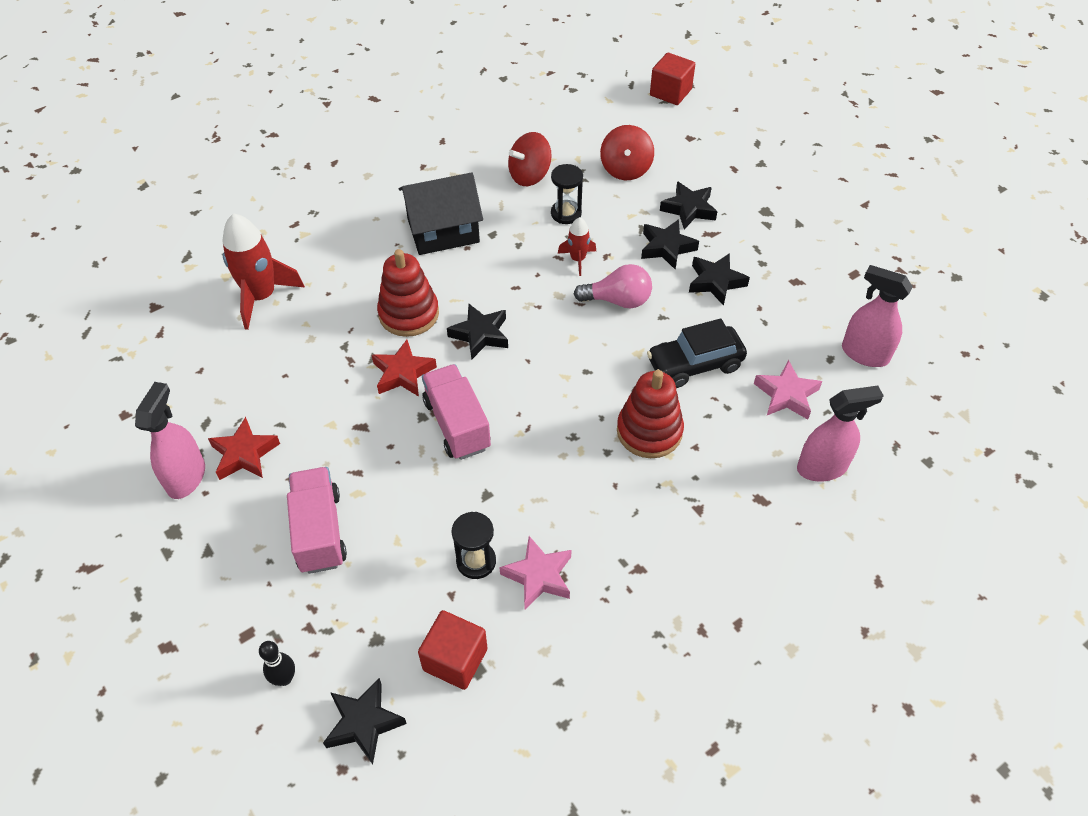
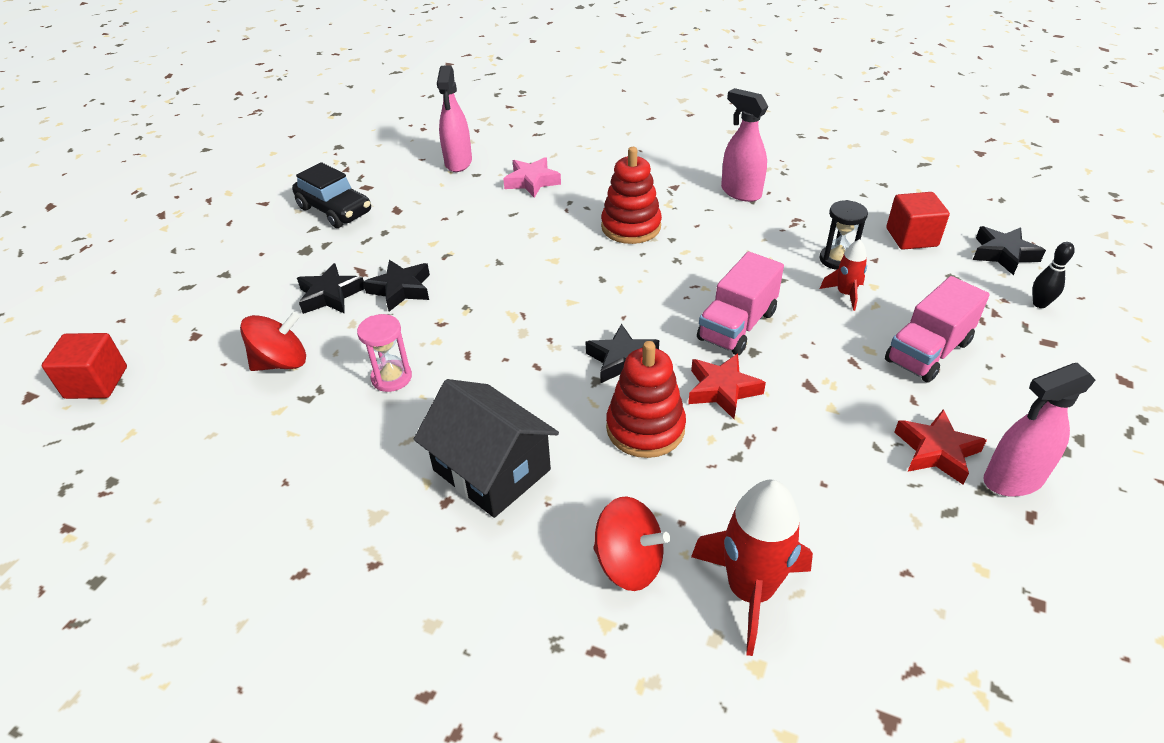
camera: 120 degrees left, 10 degrees down
pink star [500,536,572,609] -> none
red spinning top [508,132,551,186] -> red spinning top moved to [593,496,670,591]
black hourglass [551,164,583,224] -> pink hourglass [357,314,412,392]
red rocket [558,217,596,276] -> red rocket moved to [820,239,867,311]
pink light bulb [574,264,652,309] -> none
black car [647,318,747,388] -> black car moved to [292,162,371,228]
black star [689,253,750,306] -> none
pink spray bottle [797,386,884,482] -> pink spray bottle moved to [721,88,768,202]

